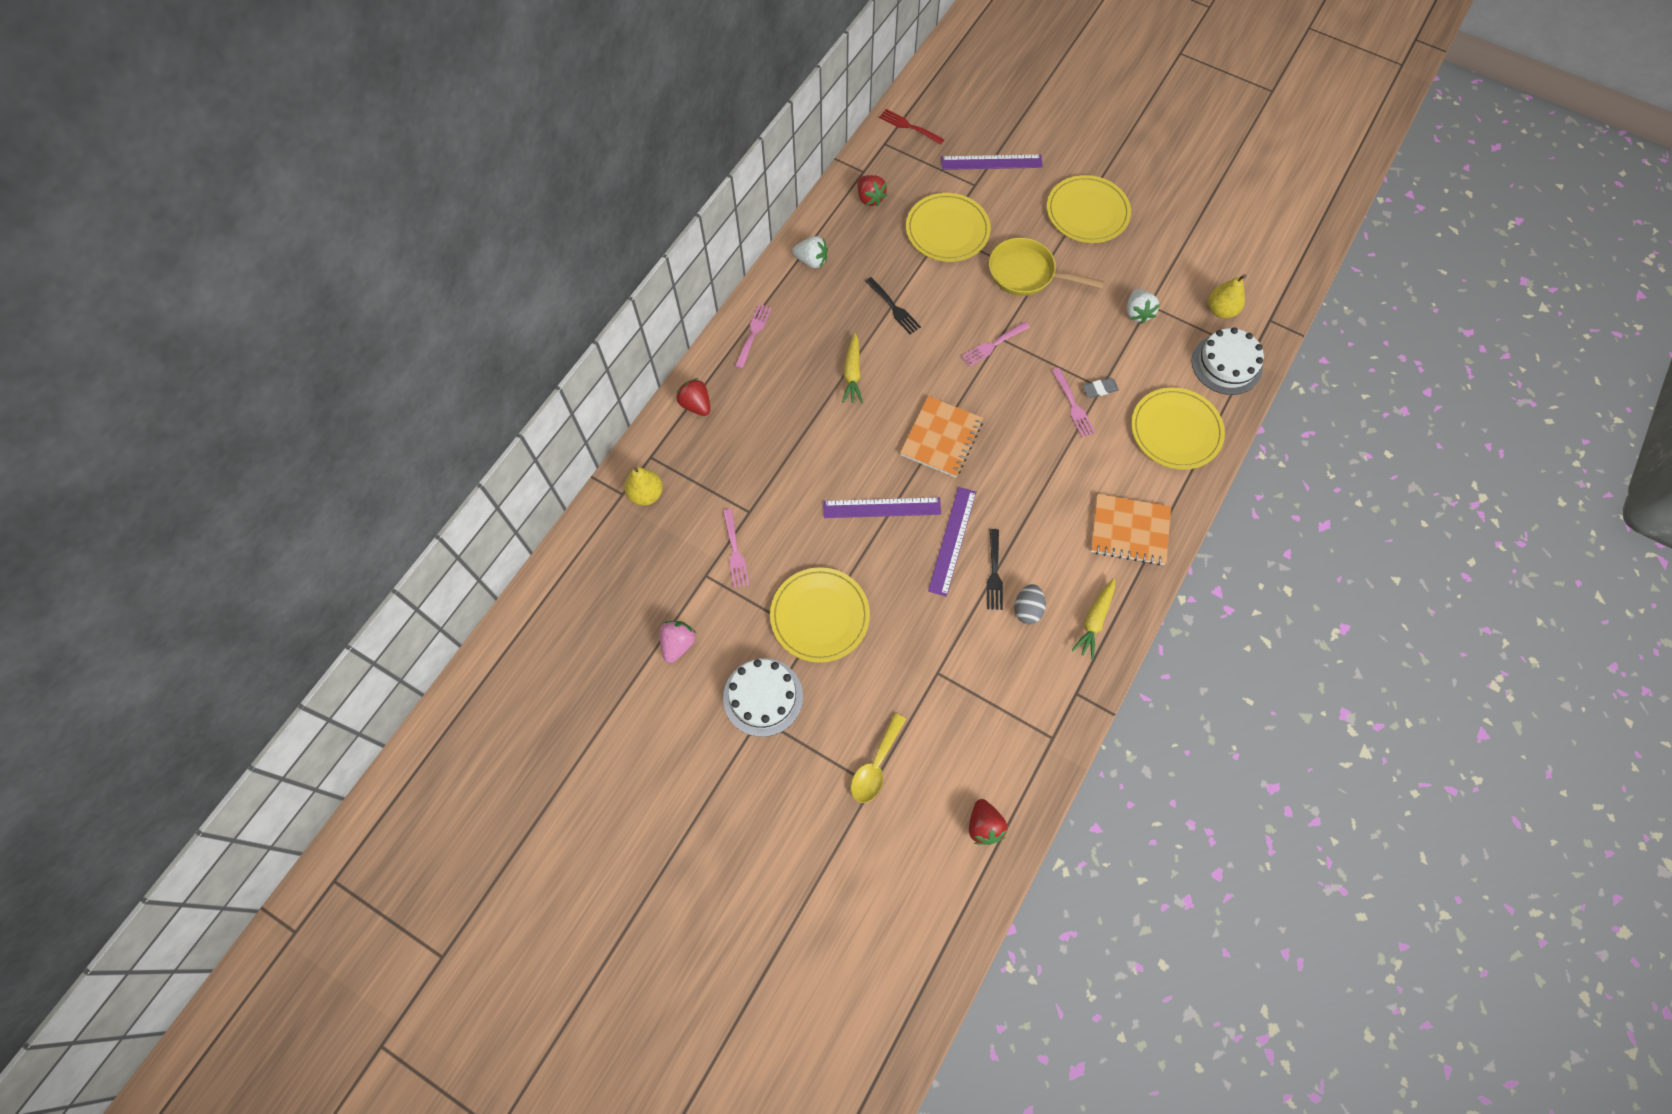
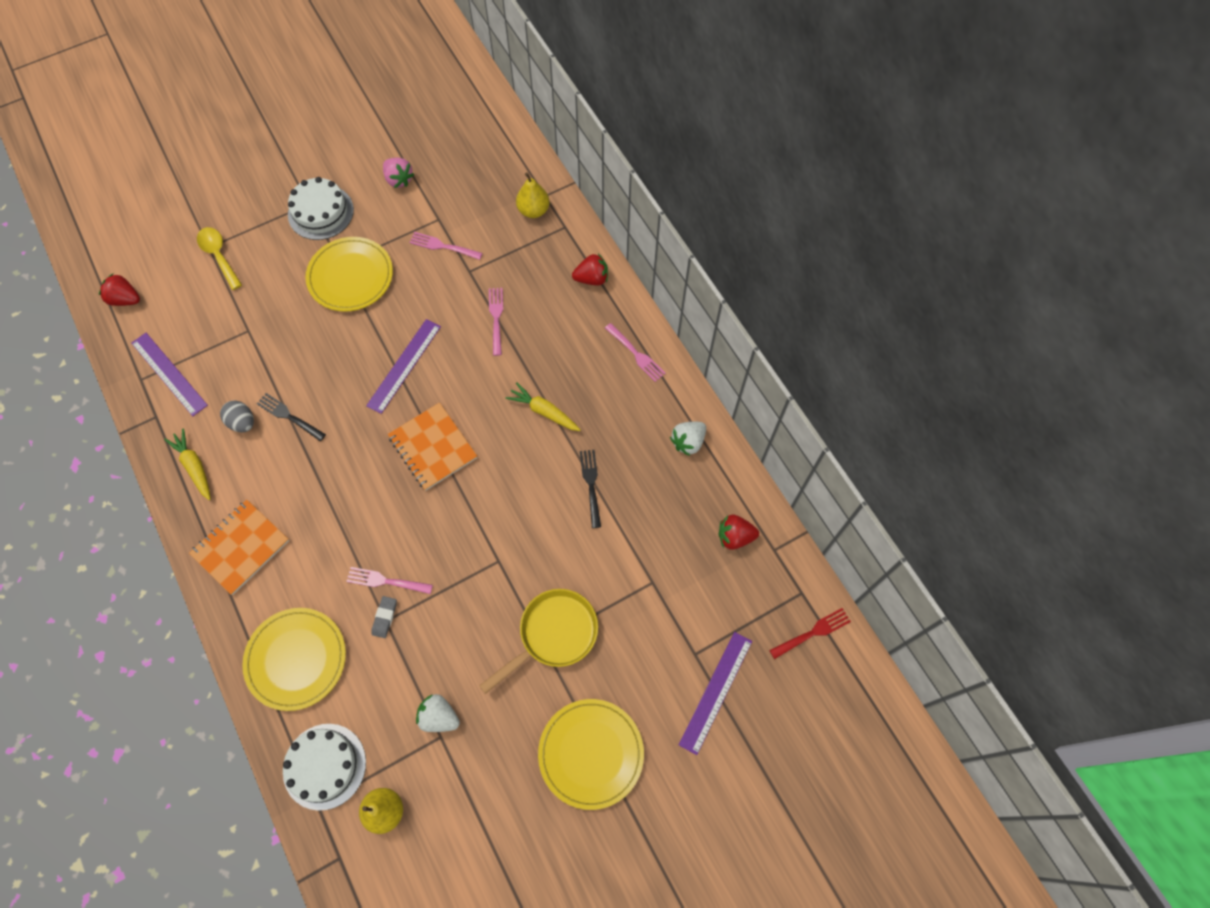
camera: 120 degrees right, 0 degrees up
black fork [865,277,921,334] -> black fork turned 90 degrees clockwise [580,450,601,528]
yellow plate [906,193,991,262] -> none
purple ruler [928,487,976,597] -> purple ruler moved to [131,333,208,416]
pink fork [961,321,1030,367] -> pink fork moved to [489,288,503,356]

